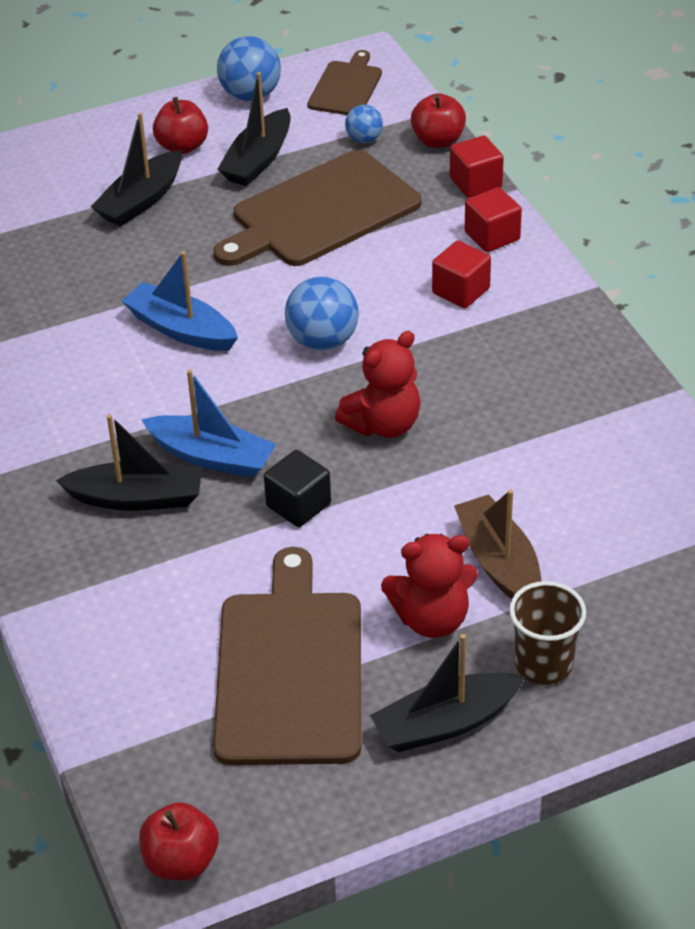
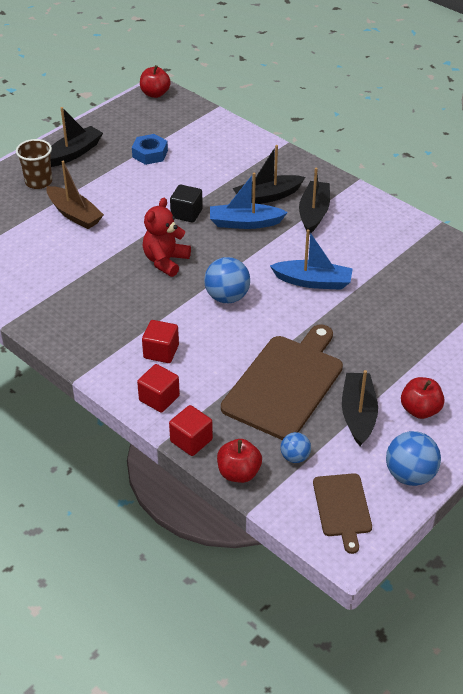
camera: 155 degrees right, 0 degrees up
black boat [91,113,182,227] -> black boat moved to [299,168,330,234]
brown cutting board [213,547,361,765] -> blue nut [132,134,168,165]
red teddy bear [381,534,478,638] -> none

